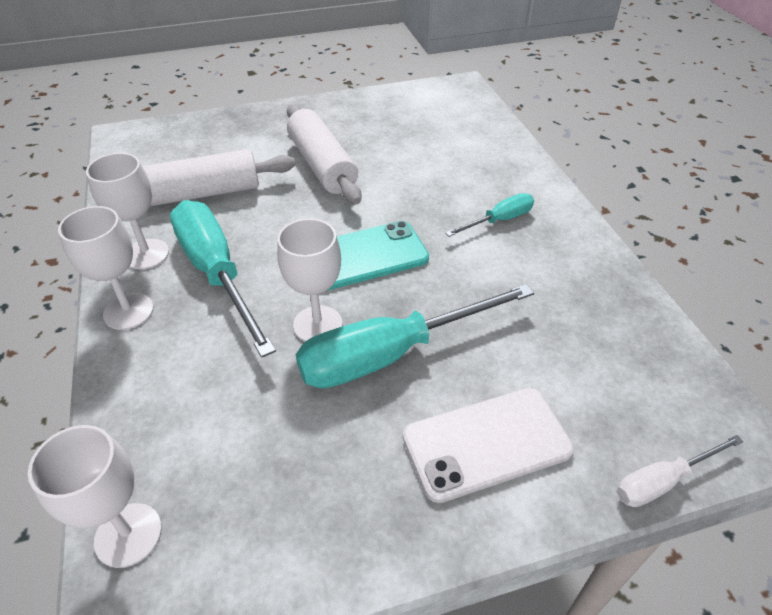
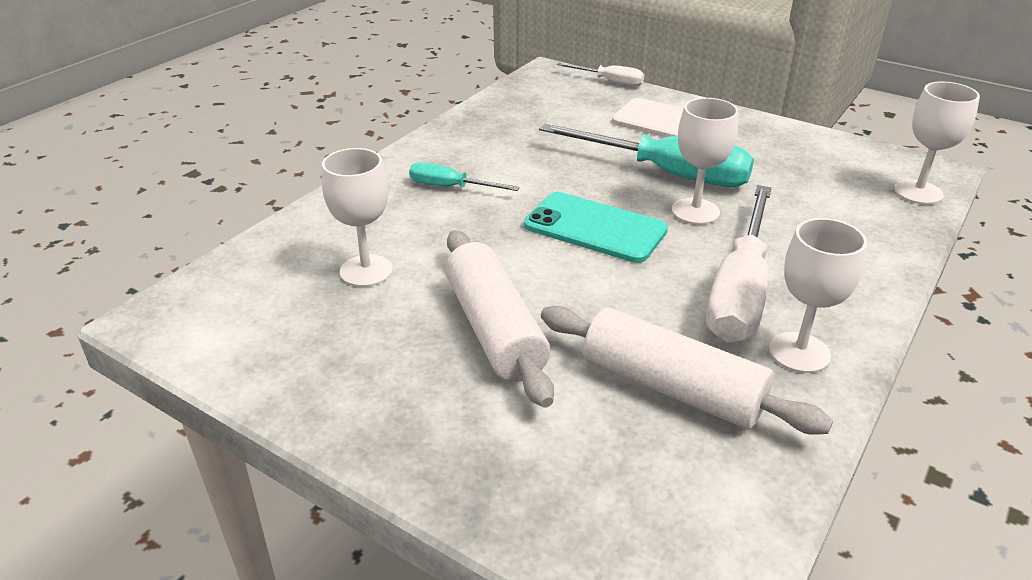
camera: 130 degrees left, 10 degrees down
white goblet [58,206,154,330] -> white goblet moved to [322,148,393,287]
turquoise screwdriver [170,200,276,358] -> white screwdriver [706,185,772,343]
white rolling pin [287,104,361,204] -> white rolling pin turned 45 degrees counterclockwise [445,230,554,408]

